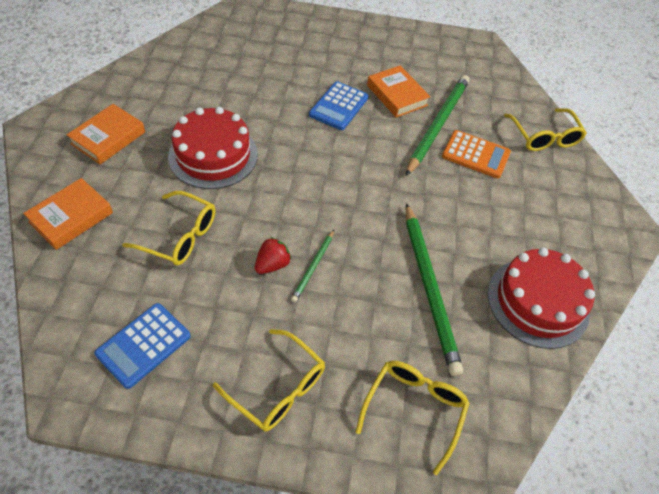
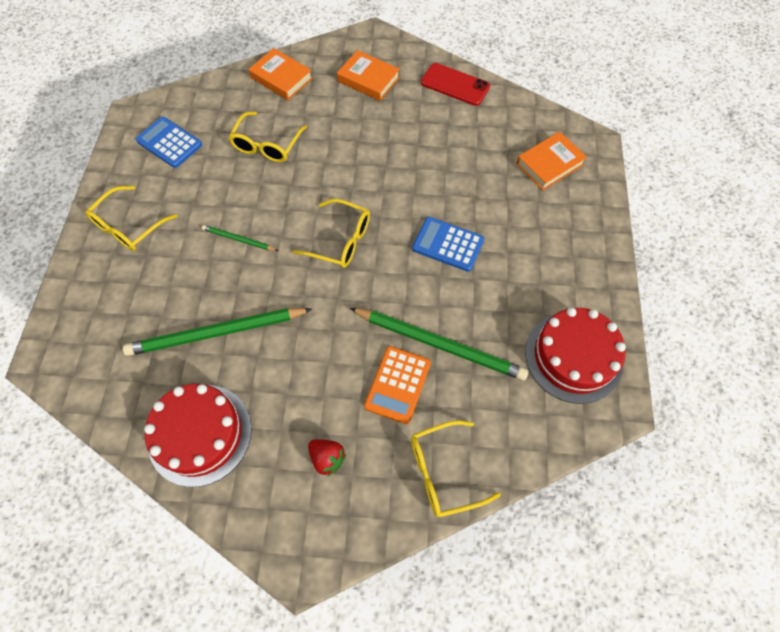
camera: 90 degrees right, 10 degrees up
red cake [168,107,258,189] -> red cake moved to [525,308,626,404]
red strawberry [255,237,292,274] -> red strawberry moved to [308,439,346,477]
yellow glasses [356,361,470,475] -> yellow glasses moved to [293,199,370,268]
orange book [367,65,430,118] -> orange book moved to [516,132,587,190]
none -> red phone [421,63,490,106]

